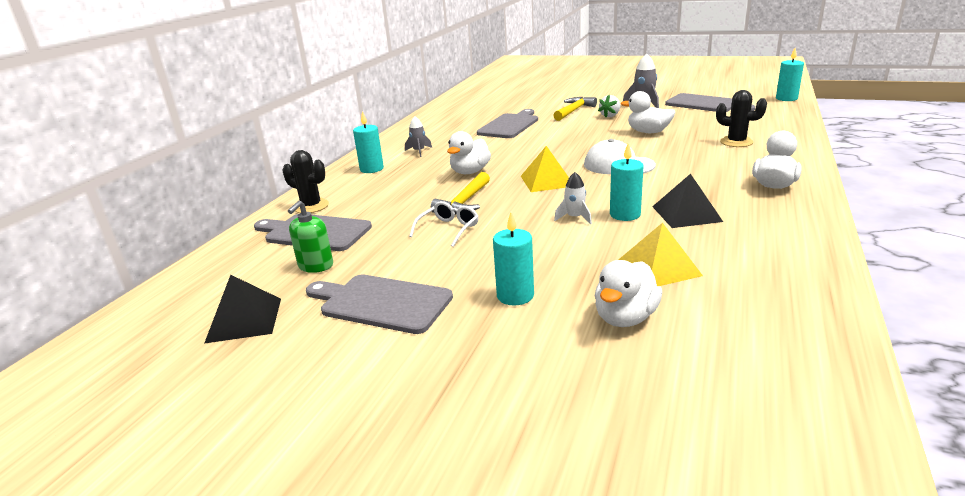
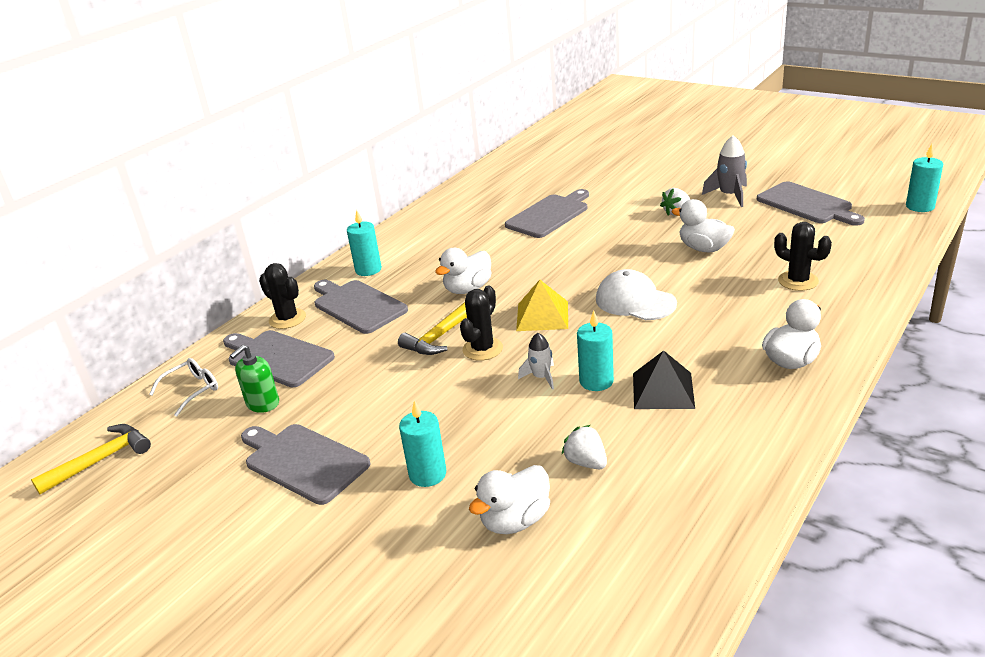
camera: 15 degrees right, 5 degrees up
black pyramid [204,275,281,344] -> none
grey rocket [405,116,432,157] -> none
white glasses [409,201,479,247] -> white glasses moved to [149,358,218,417]
yellow hammer [553,97,597,121] -> yellow hammer moved to [31,424,151,494]
yellow pyramid [618,223,703,286] -> white strawberry [562,425,607,469]
none -> grey cutting board [314,280,408,334]
none -> black cactus [460,285,503,361]

